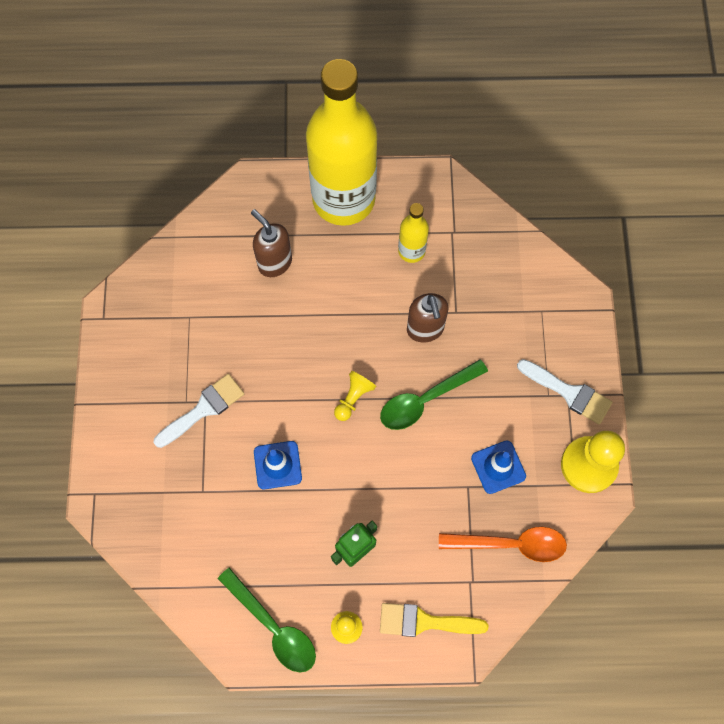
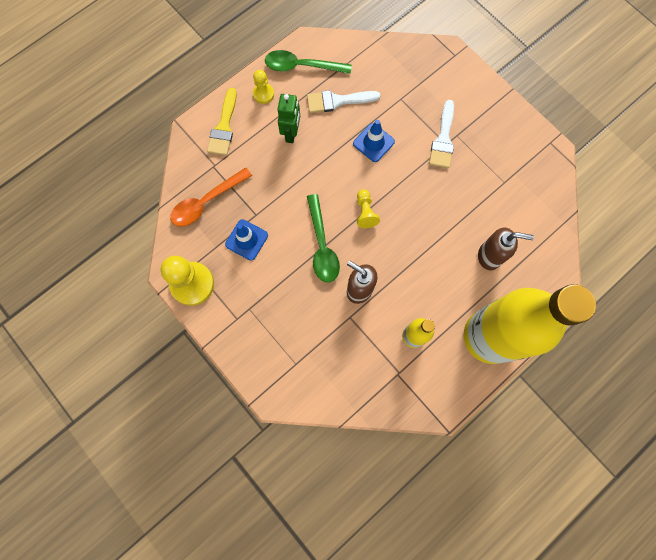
camera: 140 degrees right, 5 degrees up
green spoon [380,359,488,430] -> green spoon turned 150 degrees clockwise [307,194,340,282]
yellow brush [380,603,488,637] -> yellow brush turned 135 degrees clockwise [207,88,237,156]
white brush [517,359,612,424] -> white brush moved to [307,90,380,113]

